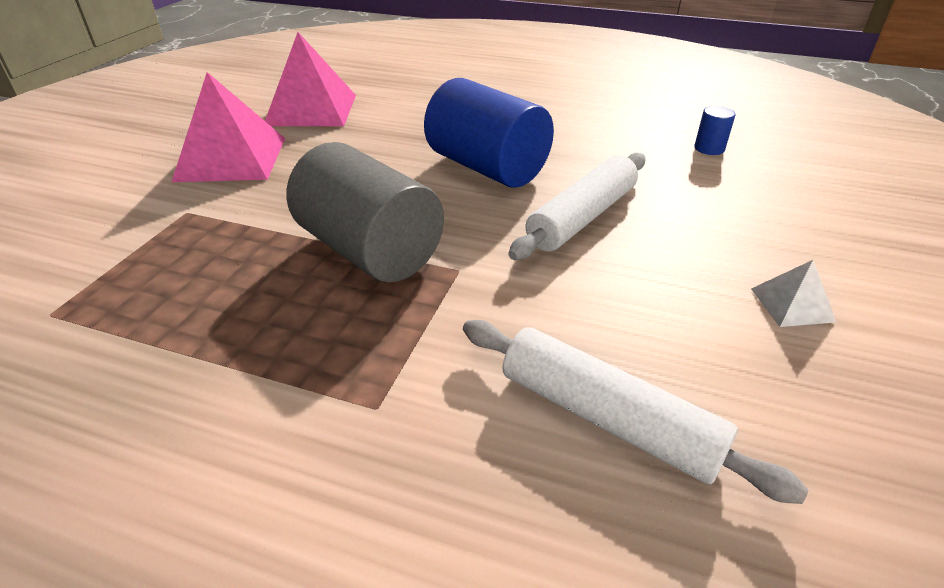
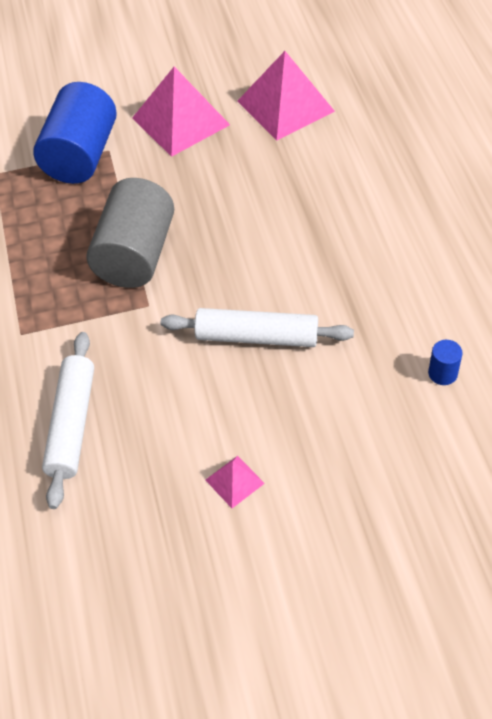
camera: 60 degrees right, 15 degrees up
blue cylinder [424,78,554,188] -> blue cylinder moved to [33,82,117,184]
white pyramid [751,260,836,327] -> pink pyramid [206,456,265,508]

